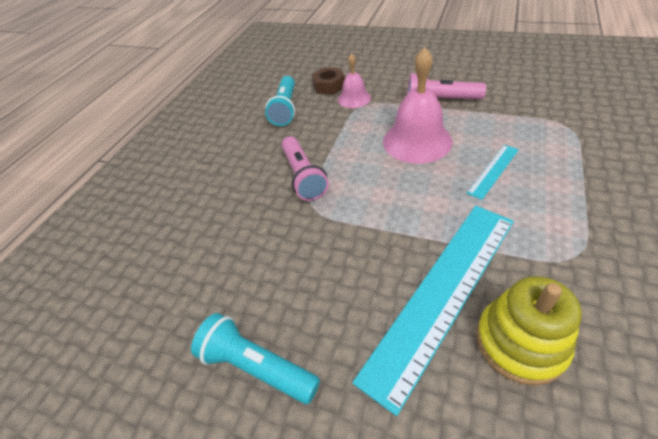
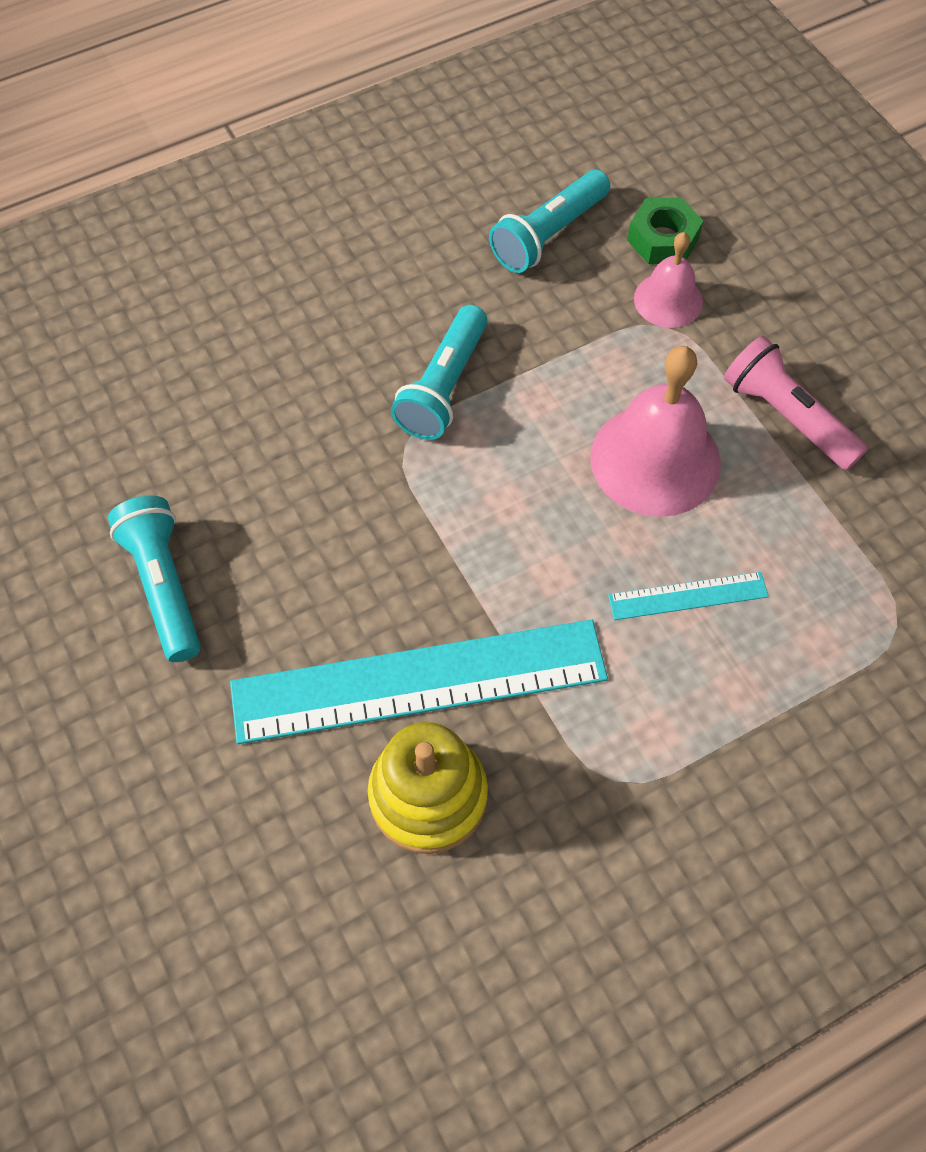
camera: 35 degrees right, 15 degrees up
pink flashlight [282,136,329,201] -> turquoise flashlight [391,305,488,440]
brown nut [312,67,345,95] -> green nut [627,197,703,264]

